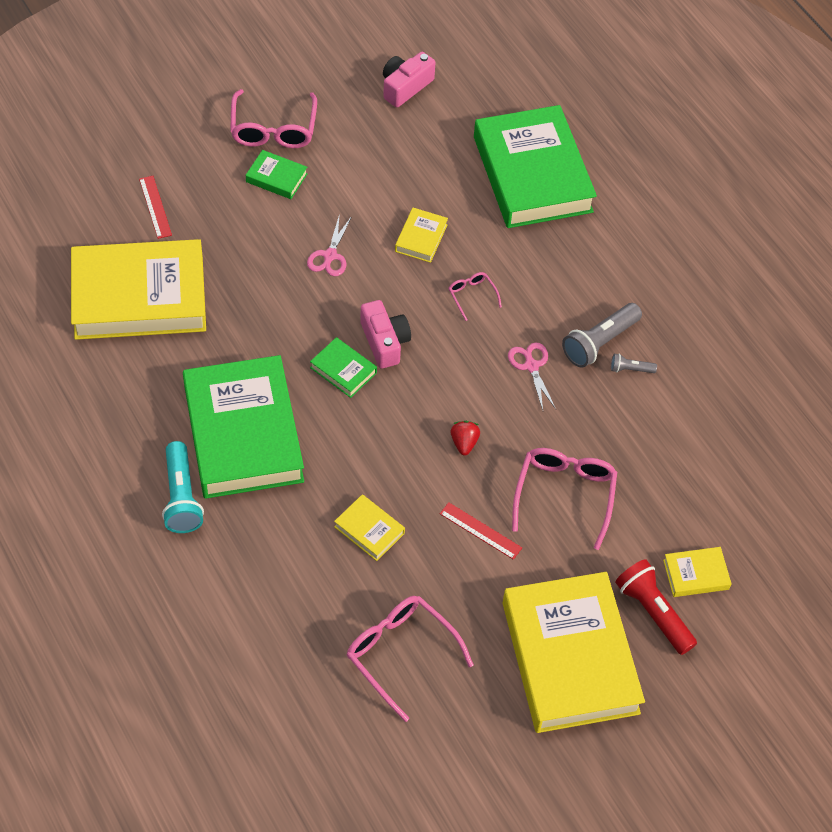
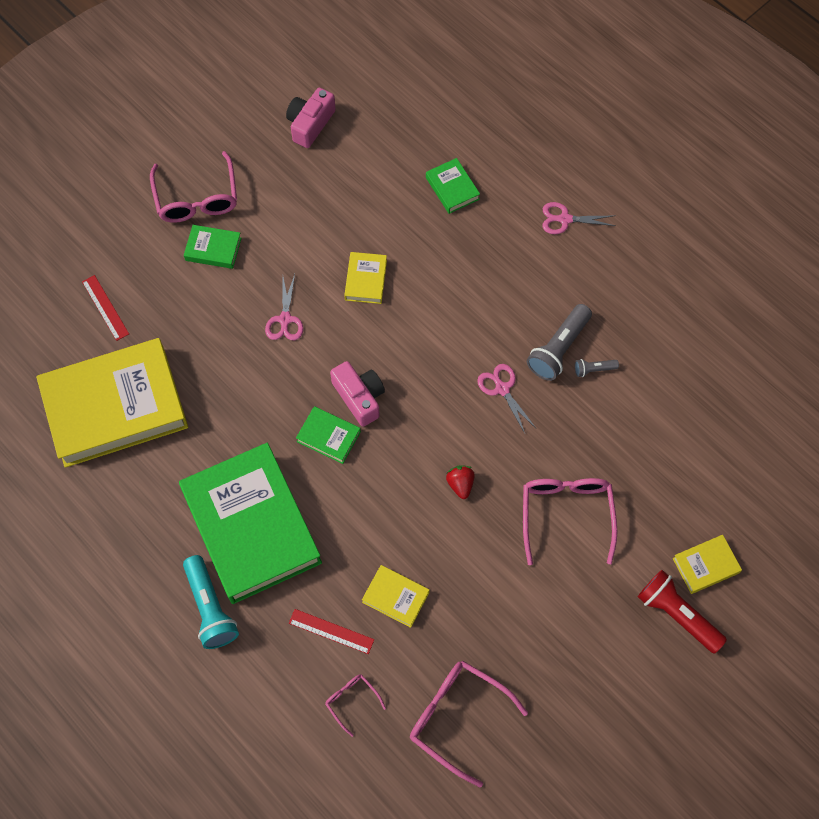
camera: 10 degrees left, 10 degrees up
red ruler [440,502,522,560] -> red ruler moved to [289,609,374,654]
pink glasses [448,272,502,321] -> pink glasses moved to [325,674,386,737]
green book [474,105,597,228] -> green book [426,158,480,214], size x0.41
yellow book [503,572,645,733] -> none
none -> pink scissors [542,202,616,234]

